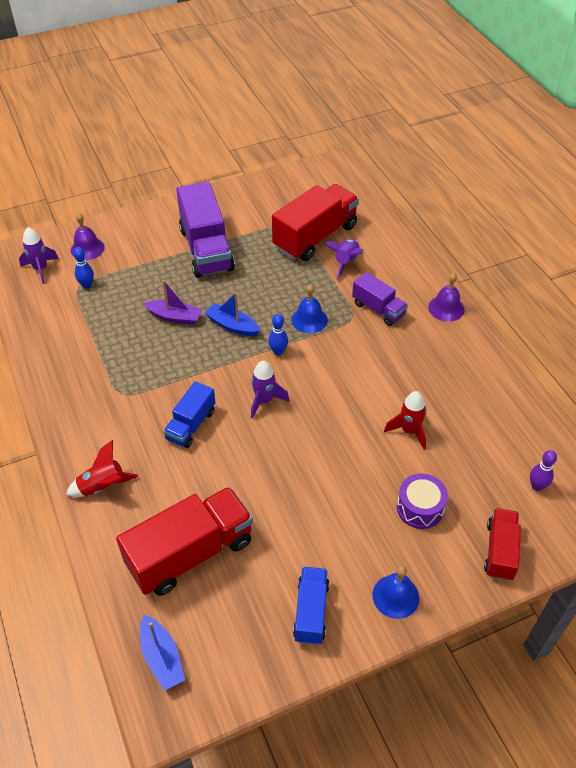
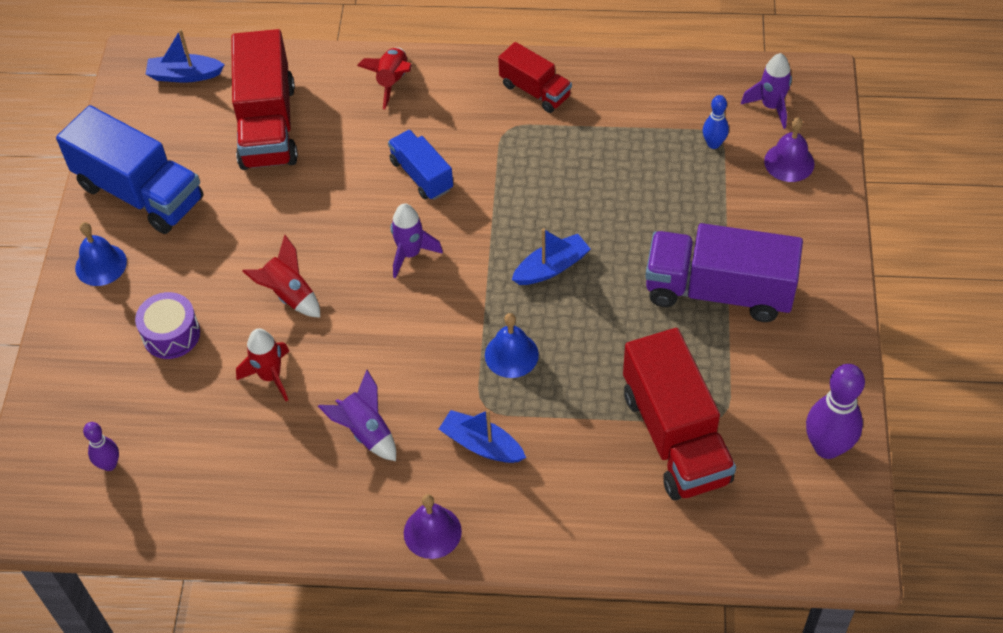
camera: 120 degrees right, 5 degrees up
purple boat [143,280,202,325] -> none
blue bowling pin [268,314,288,355] -> none
blue truck [293,567,330,645] -> blue truck [56,105,203,234], size x1.80
purple rocket [324,239,363,280] -> purple rocket moved to [318,370,396,461]
purple truck [352,272,408,326] -> blue boat [439,410,526,463]
red truck [484,508,521,581] -> red truck moved to [498,42,572,113]
none -> red rocket [242,235,320,318]
none -> purple bowling pin [806,364,865,459]

